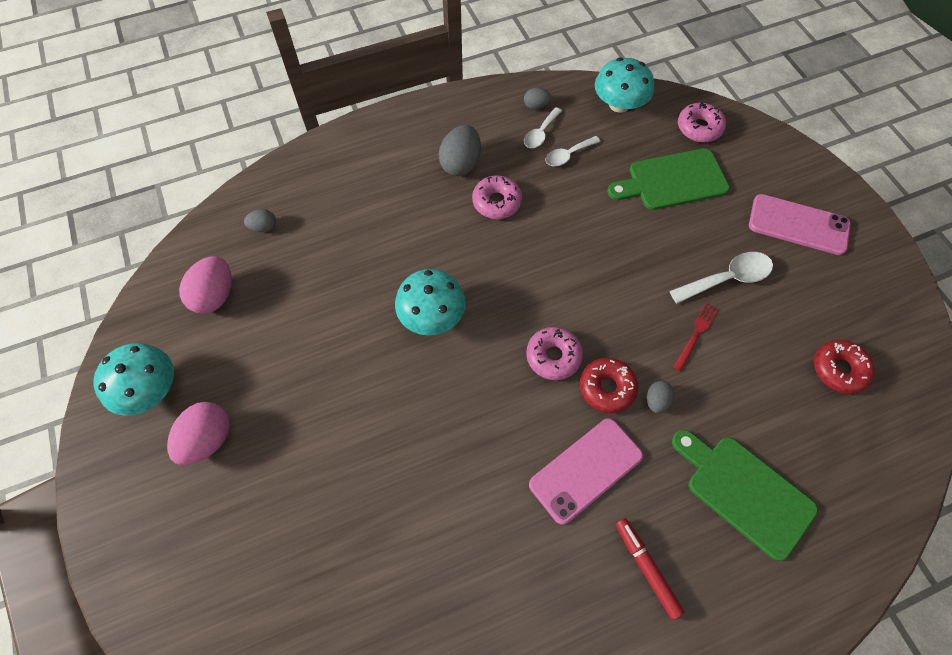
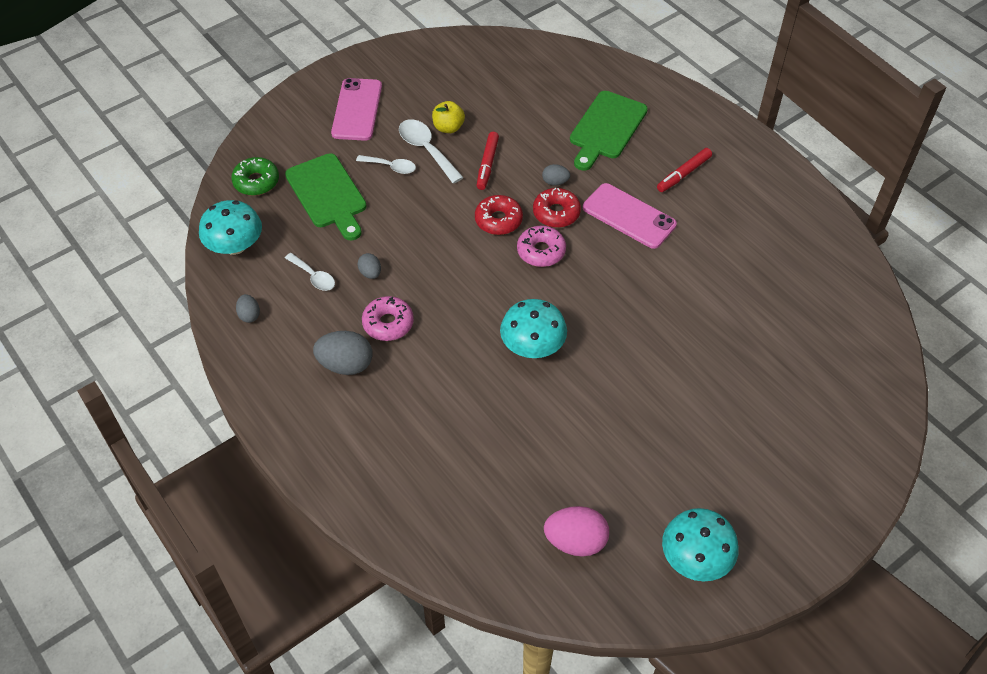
camera: 105 degrees left, 10 degrees down
pink egg [167,402,230,465] -> none
grey egg [244,209,276,232] -> grey egg moved to [357,253,381,279]
white spoon [524,107,562,148] -> white spoon moved to [356,155,416,174]
red fork [673,303,719,372] -> red marker [477,132,499,190]
pink donut [678,102,726,143] -> green donut [231,157,279,196]
red donut [814,340,875,394] -> red donut moved to [475,195,523,235]
none -> yellow apple [432,101,465,133]

